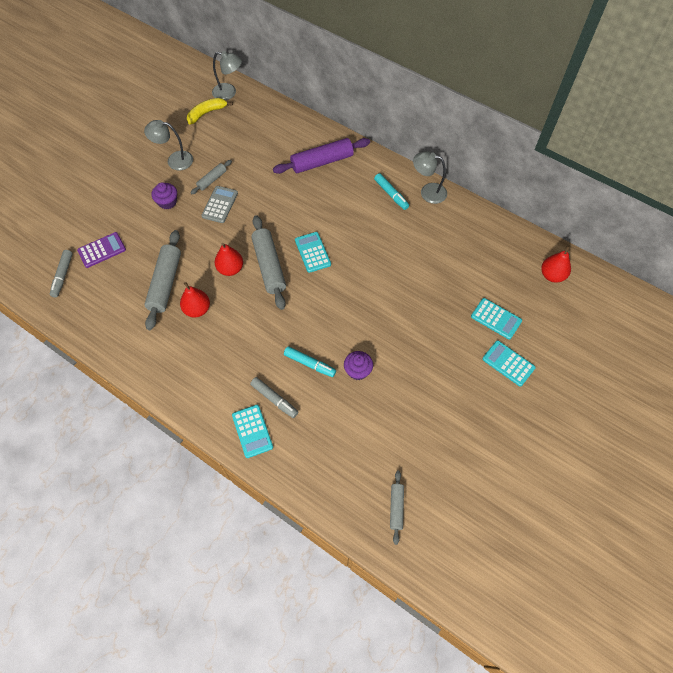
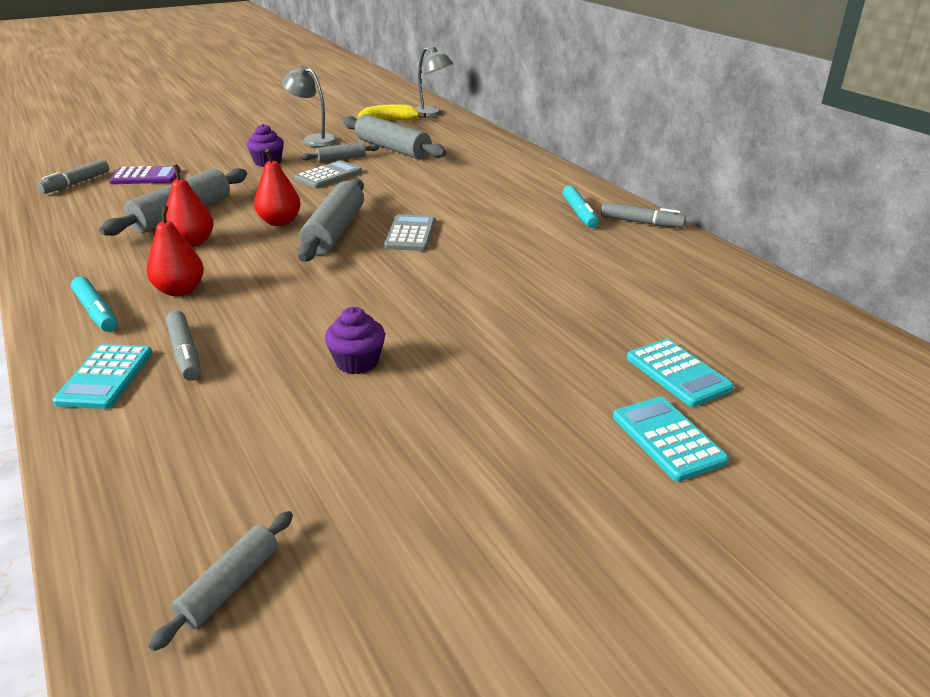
camera: 25 degrees right, 30 degrees down
purple rolling pin [273,138,370,174] -> none
turquoise marker [284,346,336,377] -> turquoise marker moved to [71,276,117,332]
turquoise calculator [295,232,331,273] -> grey calculator [384,215,435,251]
grey lamp [413,151,447,204] -> grey marker [601,202,686,228]
red pear [541,246,571,282] -> red pear moved to [147,206,204,296]
none -> grey rolling pin [343,114,447,159]

